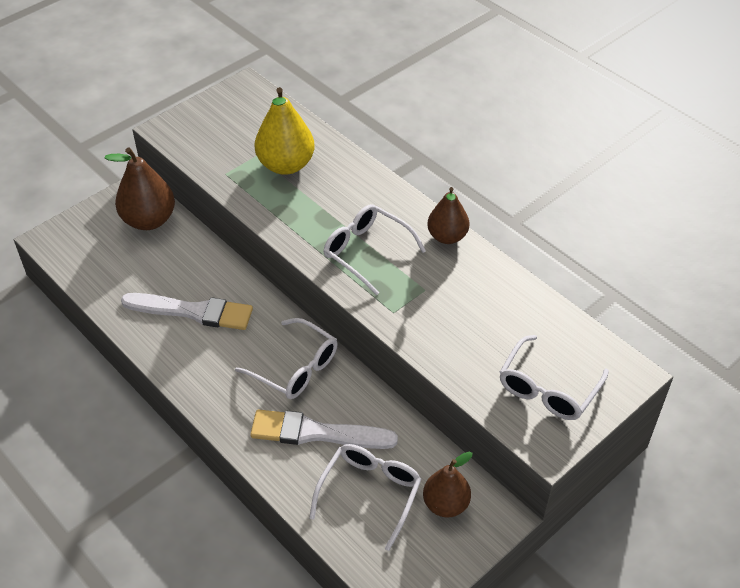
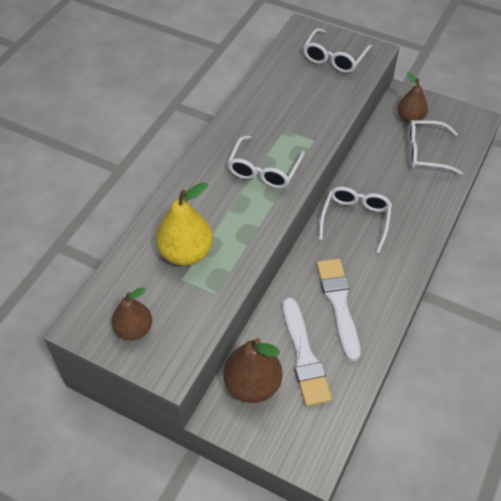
camera: 110 degrees left, 5 degrees up
white brush [250,409,398,449] -> white brush moved to [283,298,332,406]
brown pear [427,187,469,244] -> brown pear moved to [112,287,152,340]
white glasses [499,335,609,420] -> white glasses turned 105 degrees clockwise [303,28,372,73]

